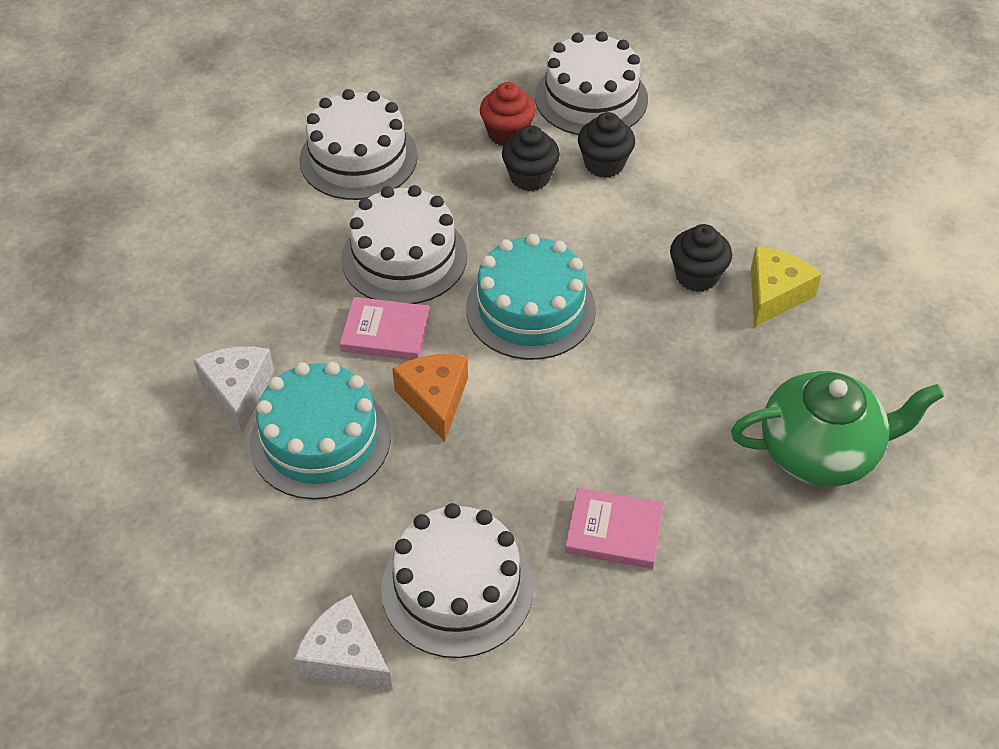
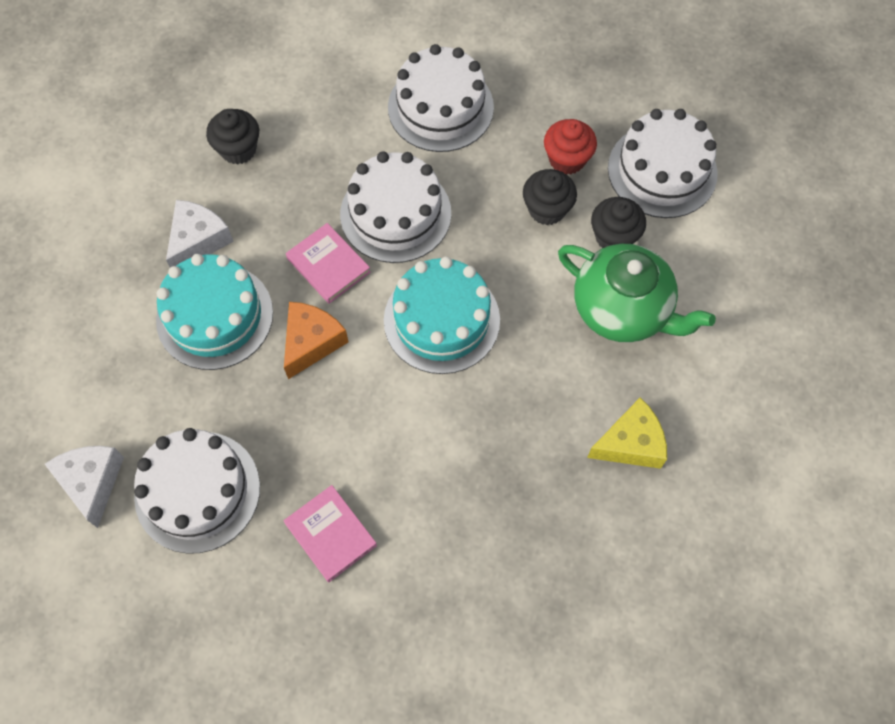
camera: 40 degrees right, 15 degrees up
black cupcake [670,224,732,292] -> black cupcake moved to [206,109,259,165]
green teapot [731,371,944,487] -> green teapot moved to [558,244,716,343]

